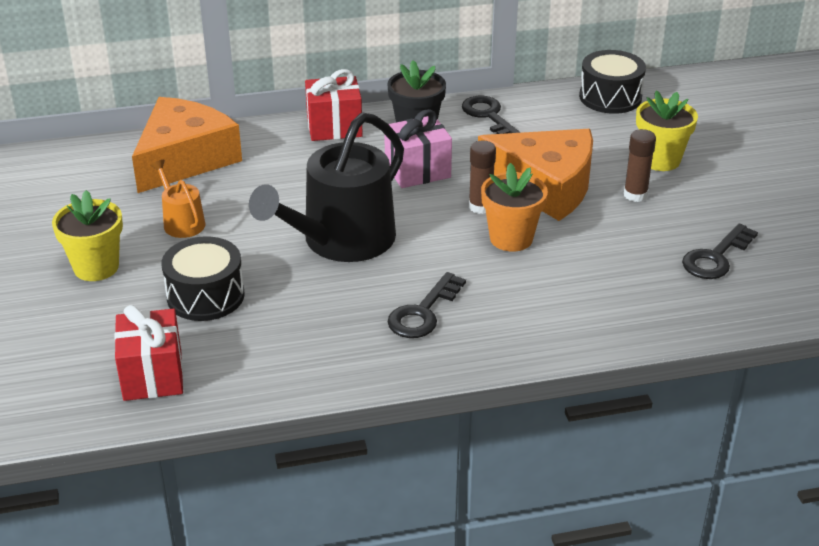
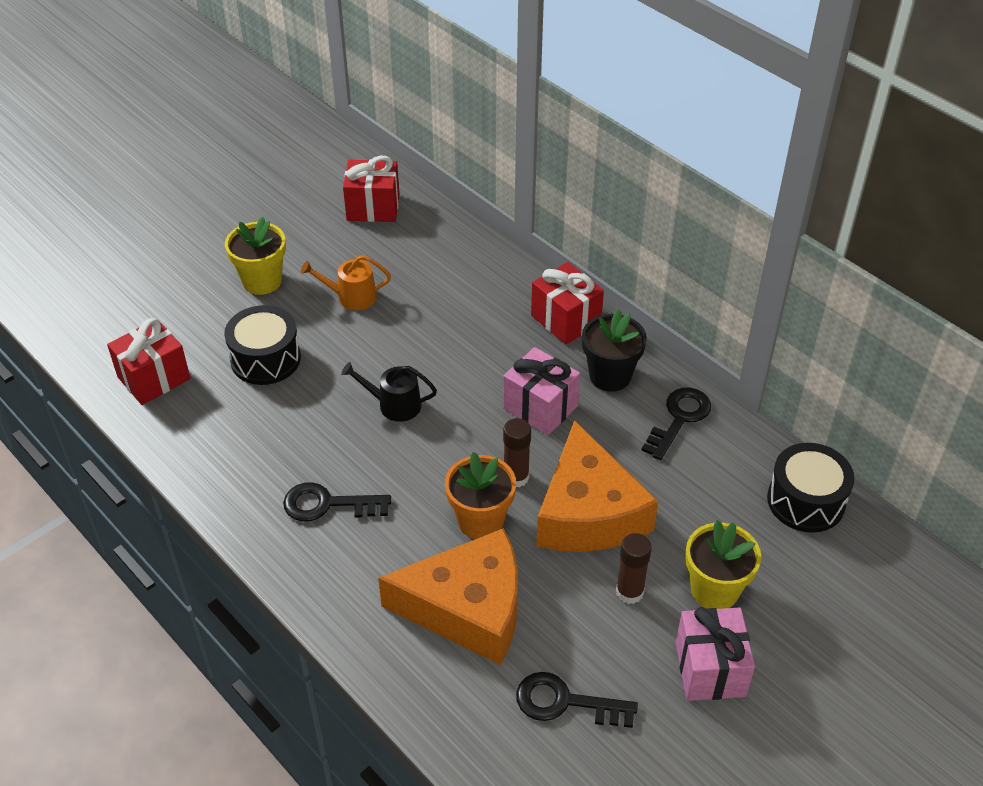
camera: 60 degrees right, 10 degrees up
orange cheese [132,97,242,193] -> orange cheese moved to [378,528,518,665]
orange watering can [151,160,206,238] -> orange watering can turned 120 degrees counterclockwise [301,255,391,310]
black watering can [249,113,404,262] -> black watering can [341,362,437,422], size x0.46
none -> red gift [343,156,399,222]
none -> pink gift [676,607,755,701]

